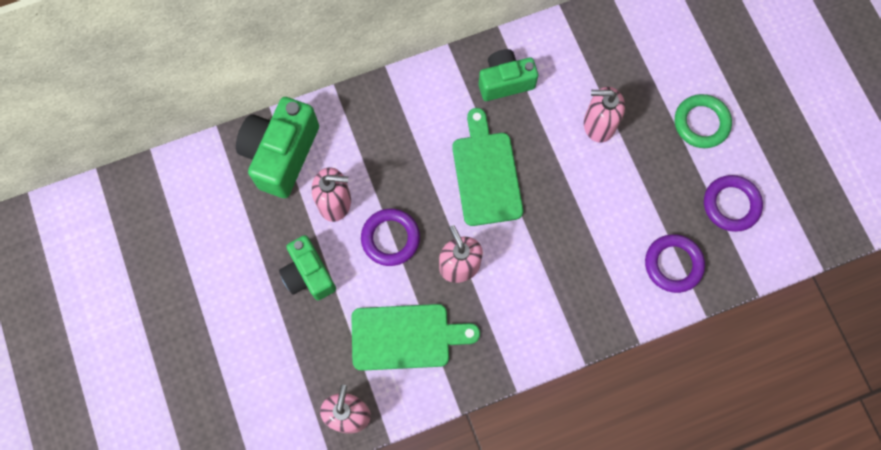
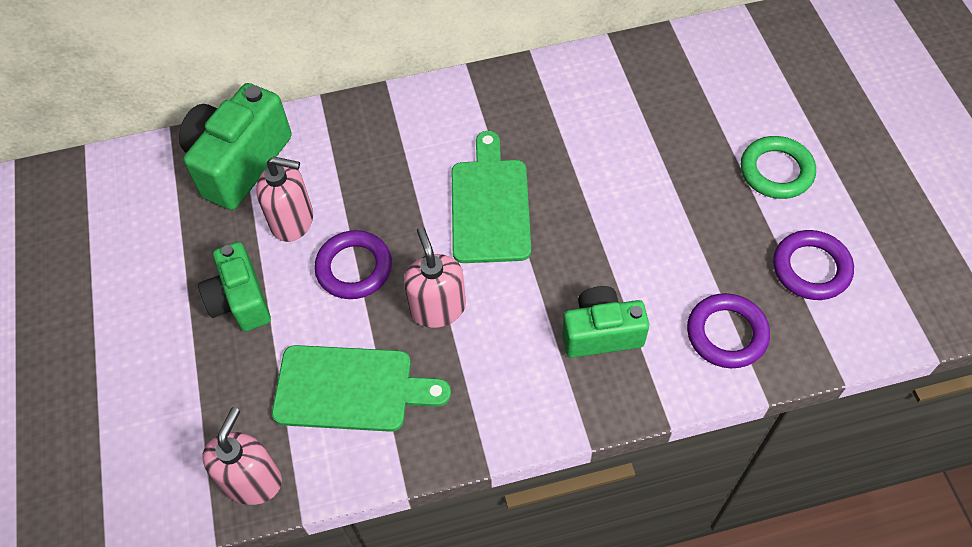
camera: 10 degrees right, 15 degrees down
green camera [479,49,538,101] -> green camera moved to [562,286,649,358]
pink soap dispenser [584,87,625,143] -> none

